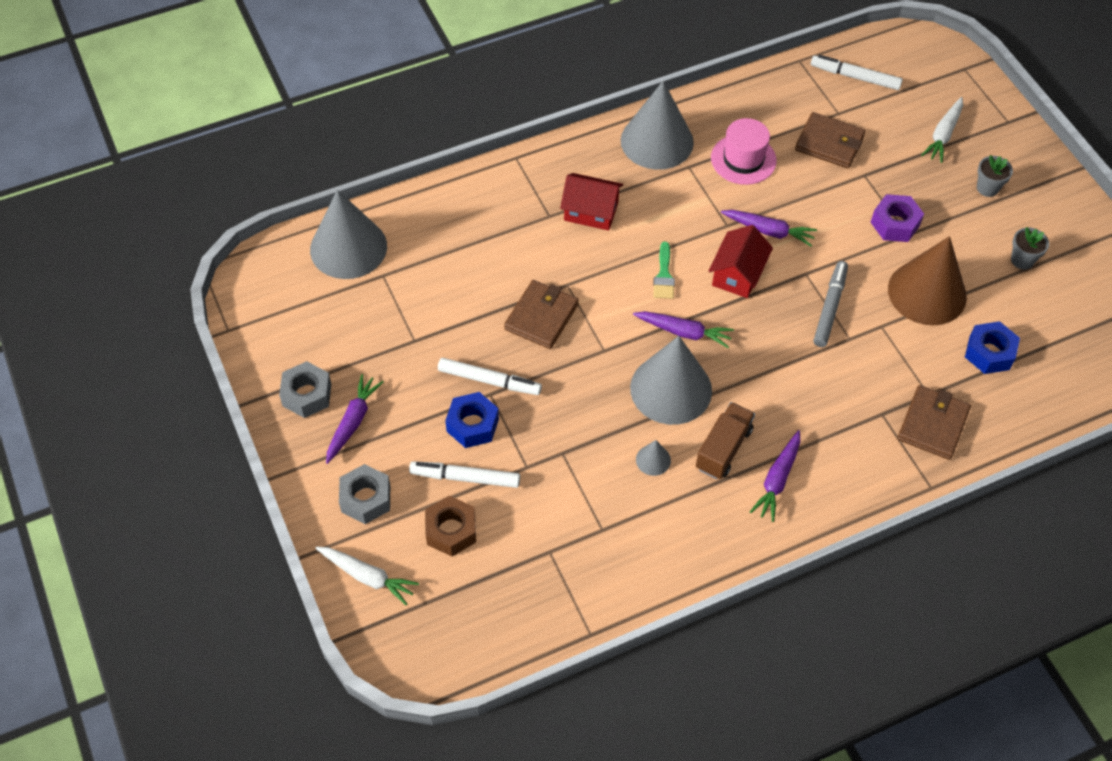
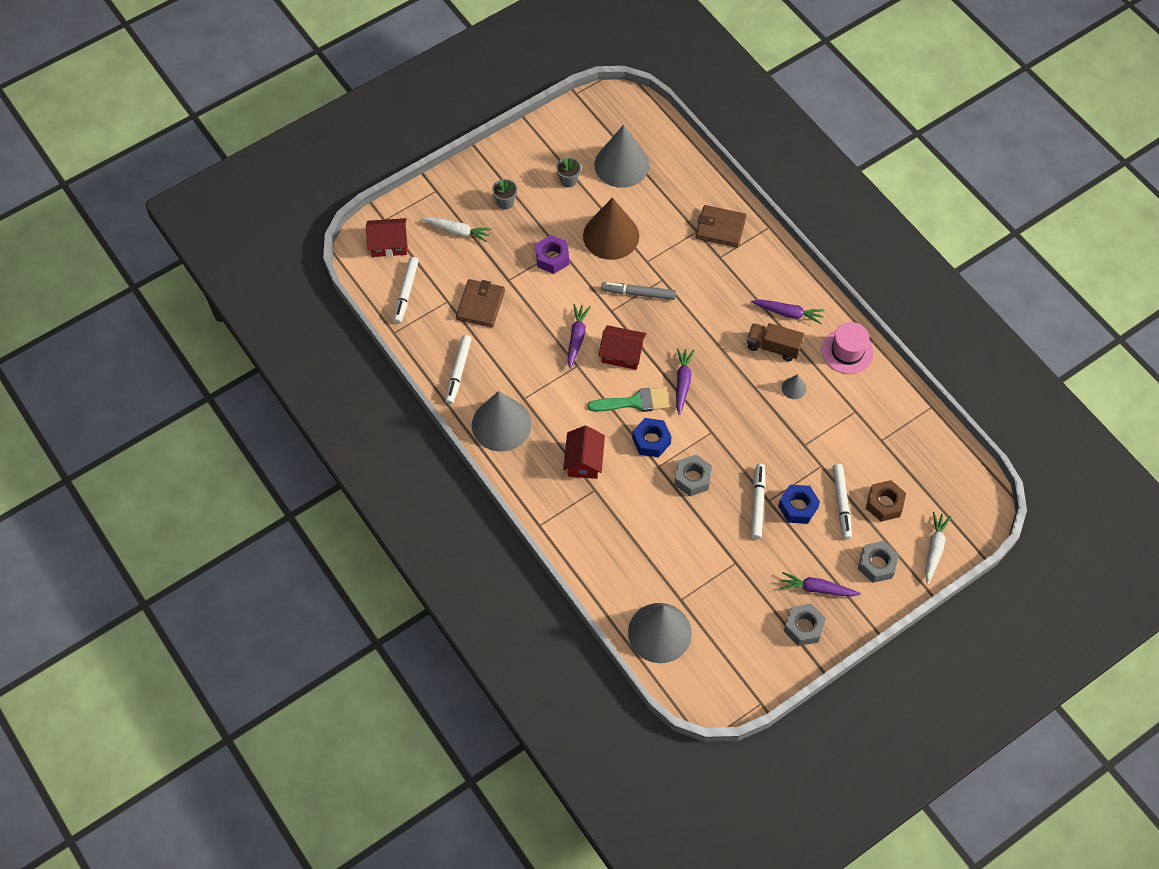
camera: 100 degrees left, 5 degrees up
brown wallet [504,280,579,349] -> grey nut [674,454,712,496]
grey cone [630,336,712,425] -> grey cone moved to [594,125,649,188]
green brush [653,242,675,299] -> green brush [588,387,669,412], size x1.52
pink hat [711,118,776,185] -> pink hat moved to [822,322,874,374]
blue nut [965,321,1020,374] -> blue nut moved to [632,418,672,457]
none -> red house [366,218,408,257]
none -> white marker [445,335,472,404]

